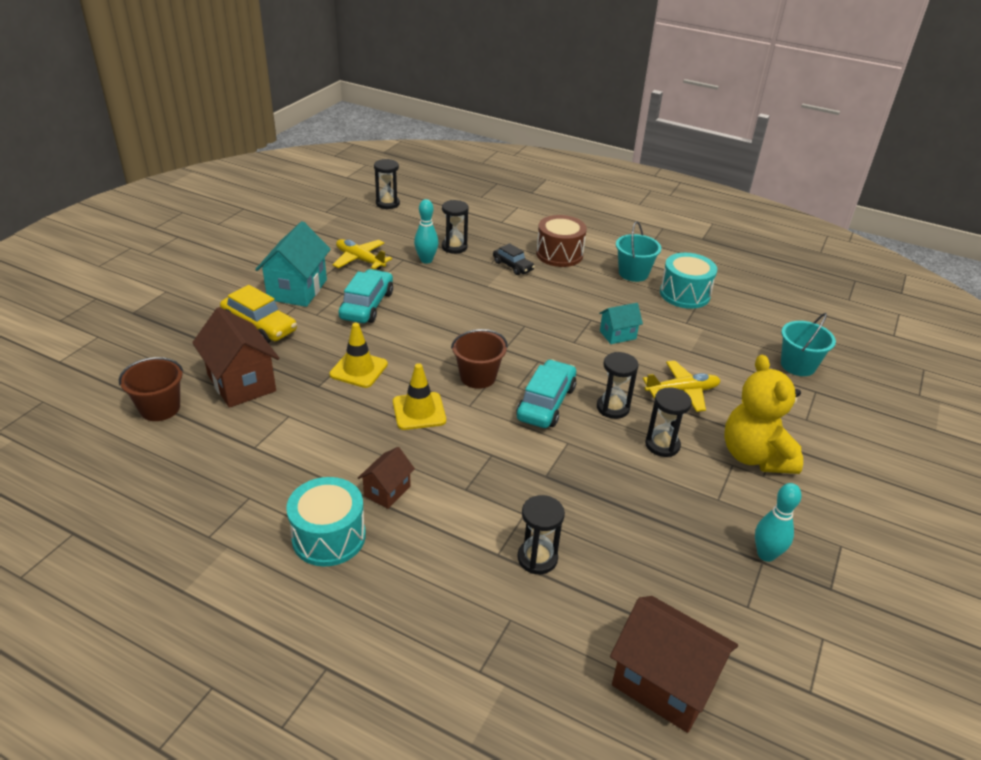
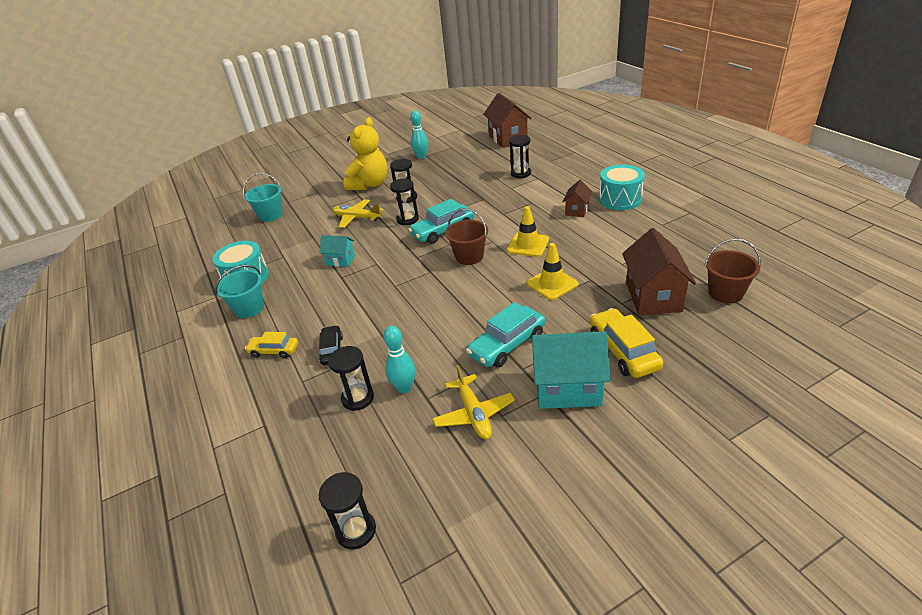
camera: 140 degrees left, 0 degrees up
turquoise house [255,221,331,307] -> turquoise house turned 45 degrees clockwise [531,331,611,409]
brown house [358,447,415,509] -> brown house turned 45 degrees counterclockwise [563,180,592,217]
brown drum [536,215,587,267] -> yellow car [245,332,298,359]

